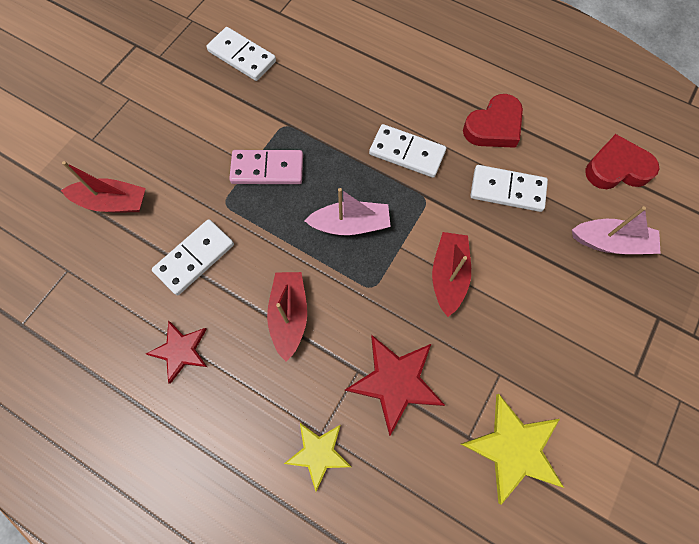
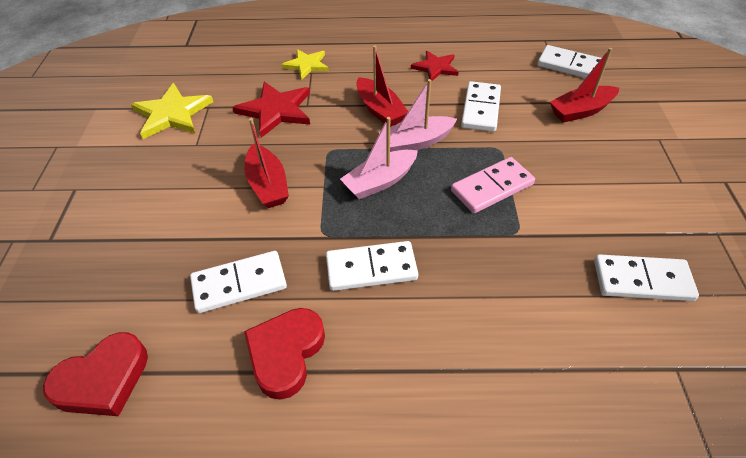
camera: 150 degrees right, 20 degrees down
pink boat [572,206,661,254] -> pink boat moved to [379,79,457,152]
none -> white domino [537,45,601,78]

